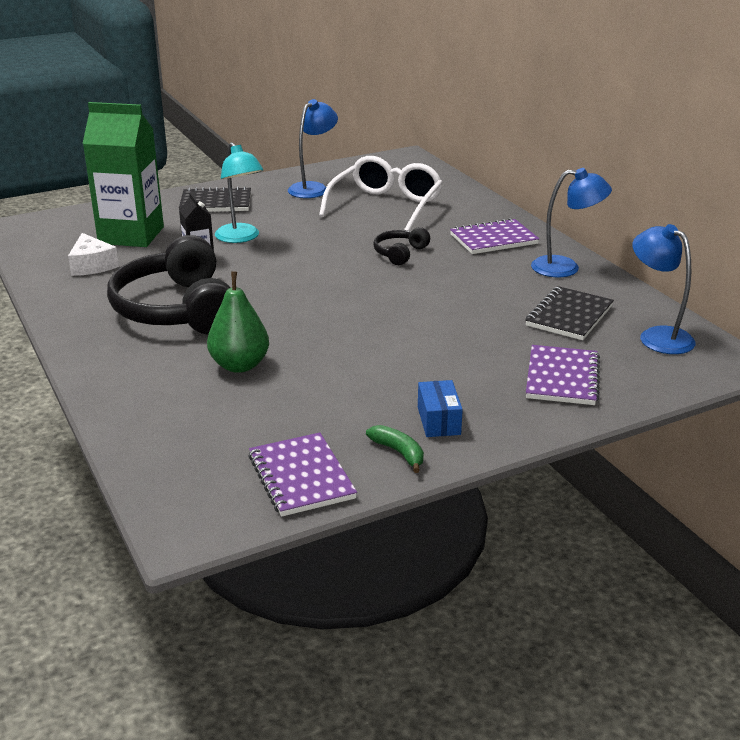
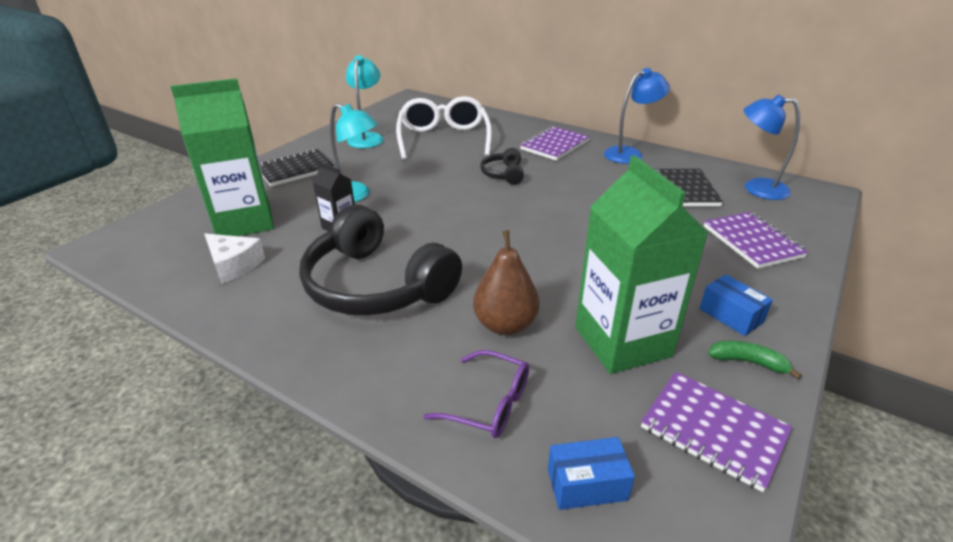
camera: 30 degrees left, 5 degrees up
green pear [207,271,269,373] -> brown pear [473,230,540,335]
blue lamp [288,99,338,198] -> turquoise lamp [346,55,384,148]
none -> purple glasses [423,350,529,438]
none -> blue box [548,437,635,510]
none -> green carton [575,155,709,374]

